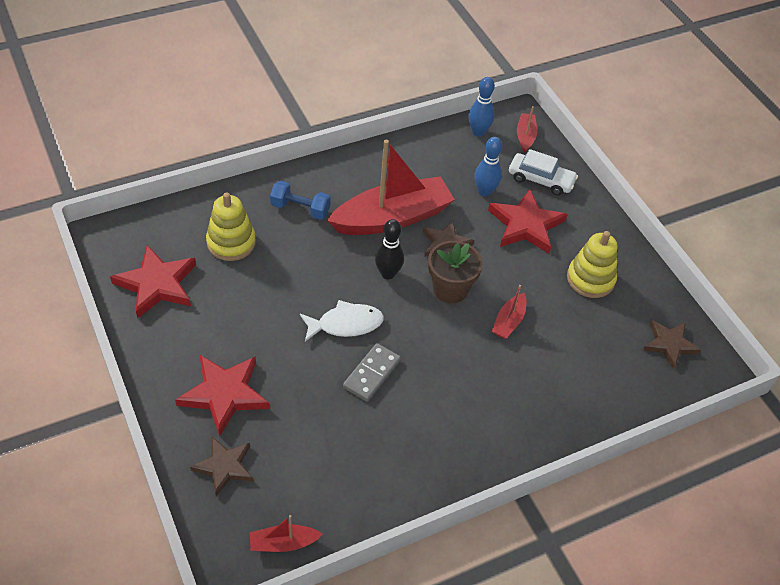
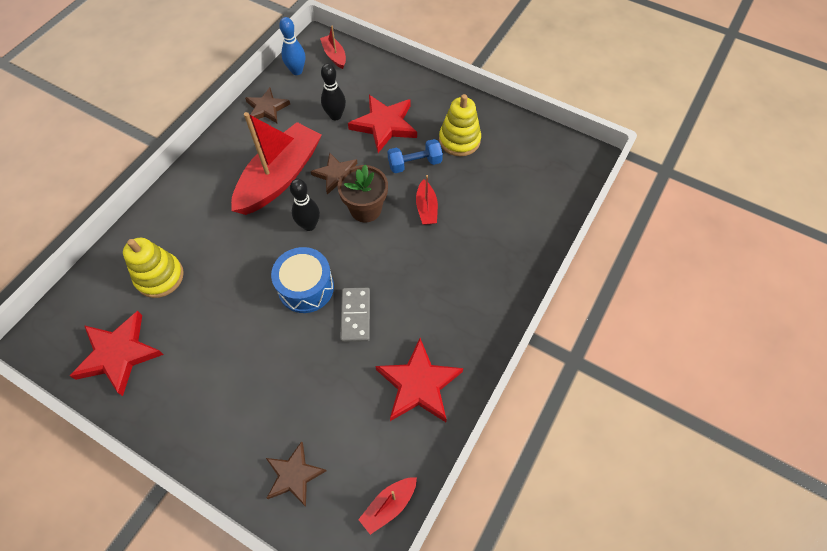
camera: 30 degrees left, 10 degrees up
red star [175,354,269,437] -> red star moved to [375,338,463,422]
blue dumbbell [270,181,331,220] -> blue dumbbell moved to [387,139,443,173]
white fish [300,300,384,342] -> blue drum [271,247,334,313]
blue bowling pin [474,137,502,197] -> black bowling pin [321,64,346,120]
white car [509,149,578,195] -> none
brown star [643,320,701,370] -> brown star moved to [245,87,290,123]

